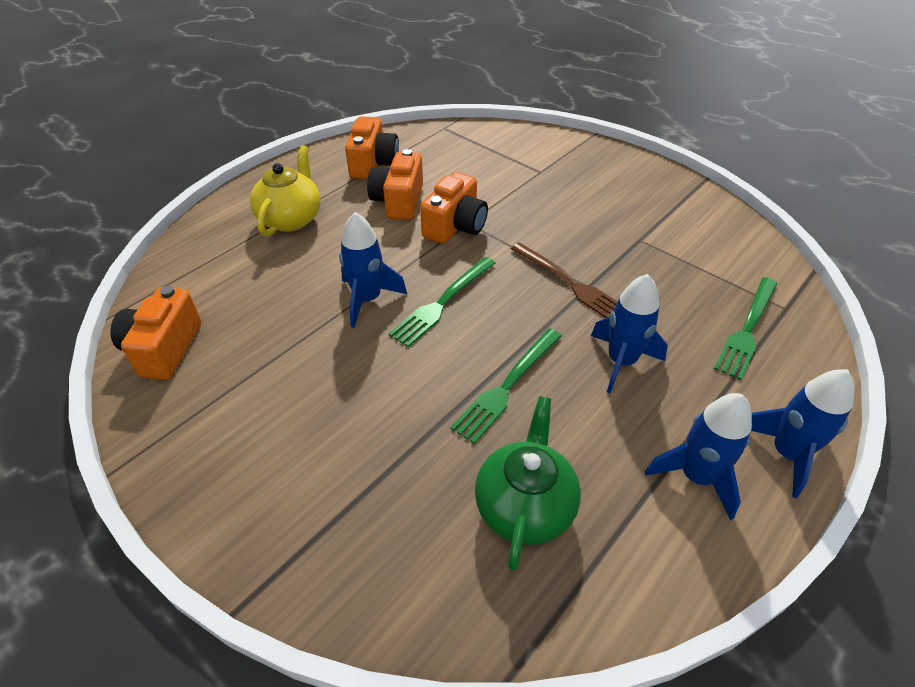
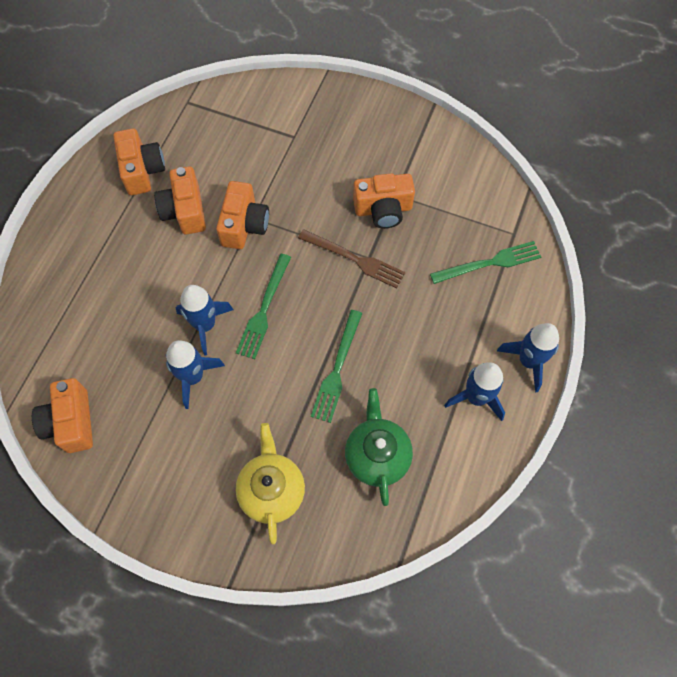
camera: 20 degrees left, 20 degrees up
yellow teapot [250,145,321,236] -> yellow teapot moved to [236,423,305,544]
blue rocket [591,274,668,393] -> blue rocket moved to [166,340,225,409]
green fork [714,277,777,380] -> green fork turned 120 degrees counterclockwise [430,241,541,284]
none -> orange camera [353,173,415,229]

